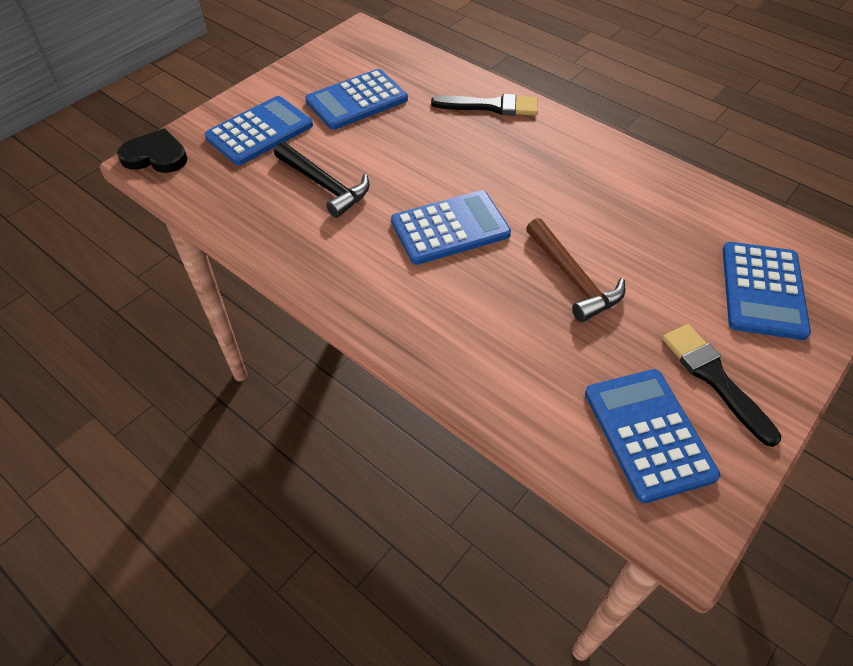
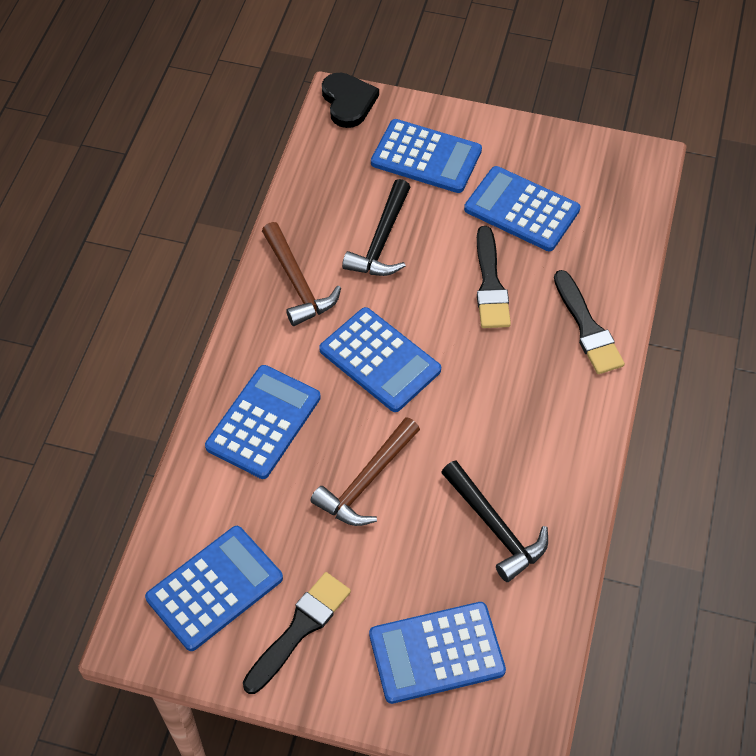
camera: 65 degrees right, 5 degrees up
none -> blue calculator [205,365,321,479]
none -> brown hammer [262,222,341,326]
none -> black hammer [441,461,548,582]
none -> black brush [477,226,511,328]

